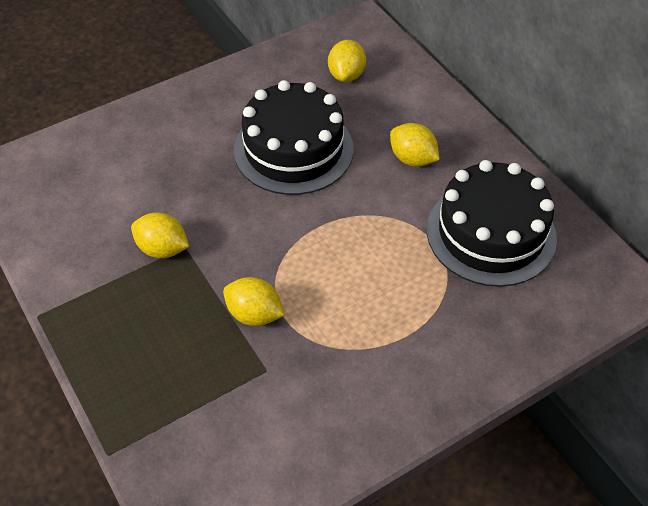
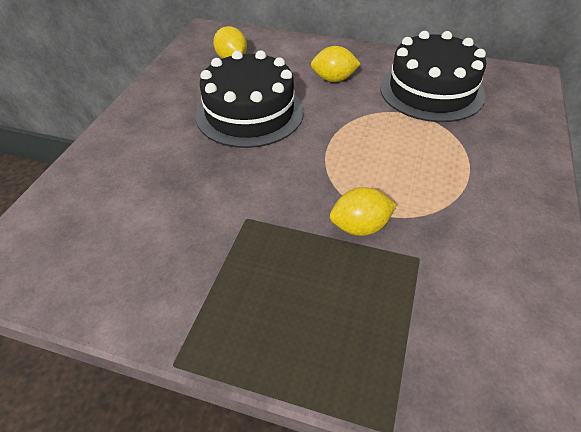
camera: 40 degrees left, 5 degrees down
yellow lemon [131,212,189,258] -> none

